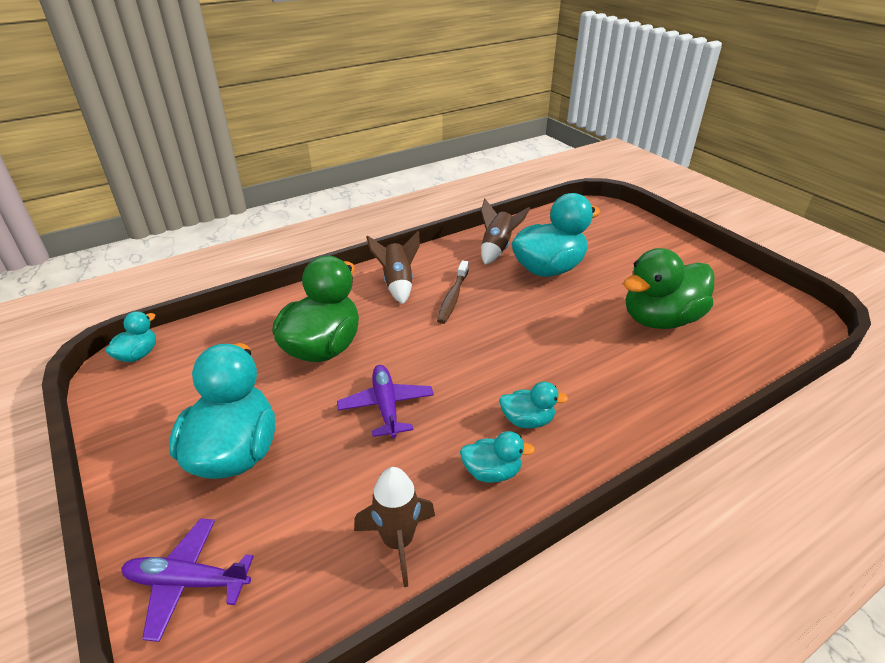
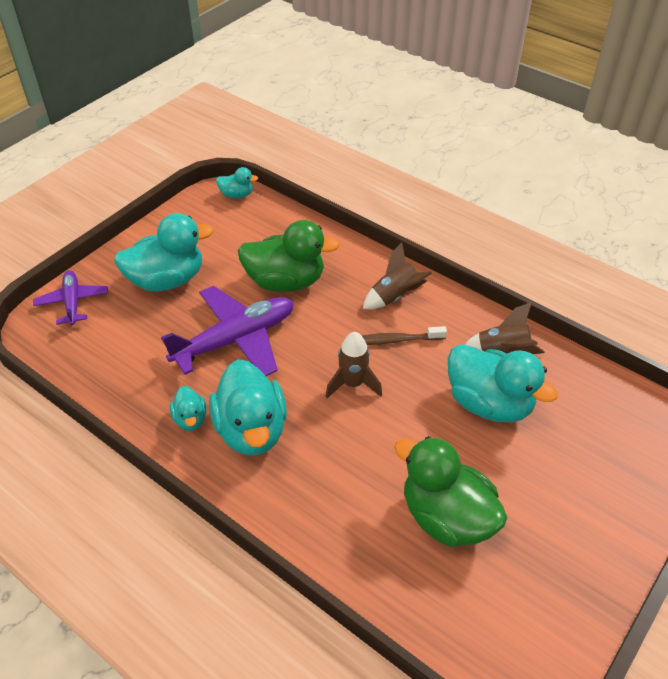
camera: 70 degrees right, 10 degrees up
purple plane [337,365,434,438] -> purple plane [161,286,294,376], size x1.76
brown rocket [354,467,435,587] -> brown rocket moved to [325,332,382,398]
turquoise duck [499,382,568,428] -> turquoise duck [209,359,287,456], size x2.07

